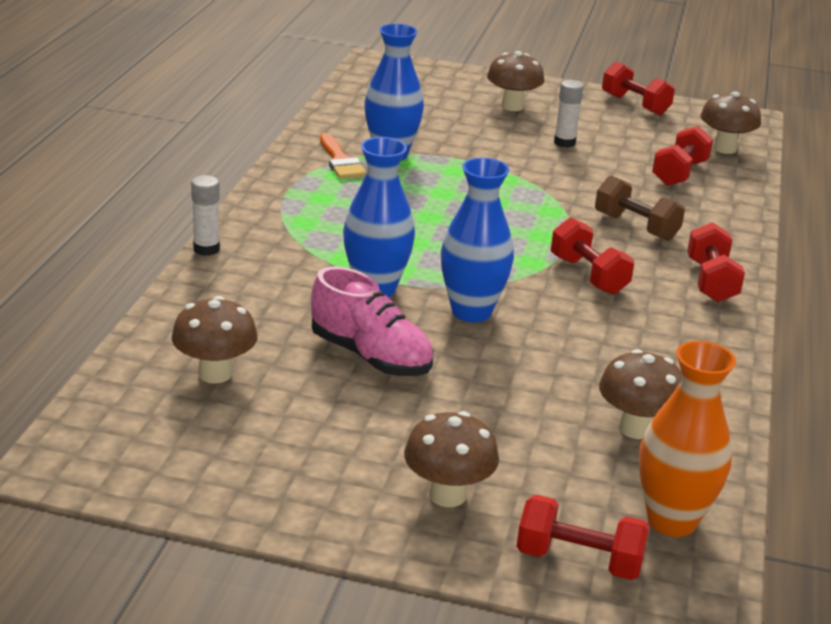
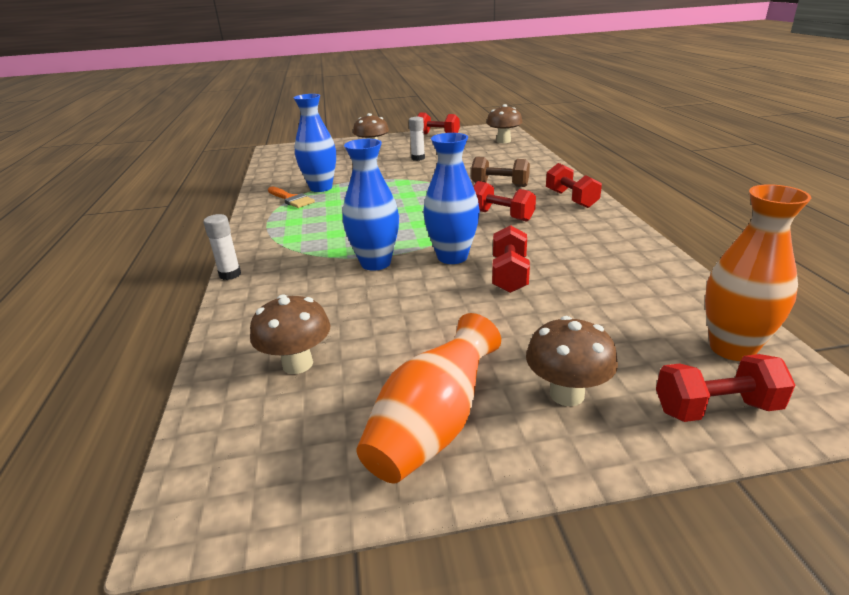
camera: 20 degrees left, 0 degrees up
pink shoe [311,267,433,376] -> none
brown mushroom [599,349,682,439] -> none
red dumbbell [652,126,713,185] -> red dumbbell moved to [492,225,530,293]
none -> orange vase [356,313,501,484]

